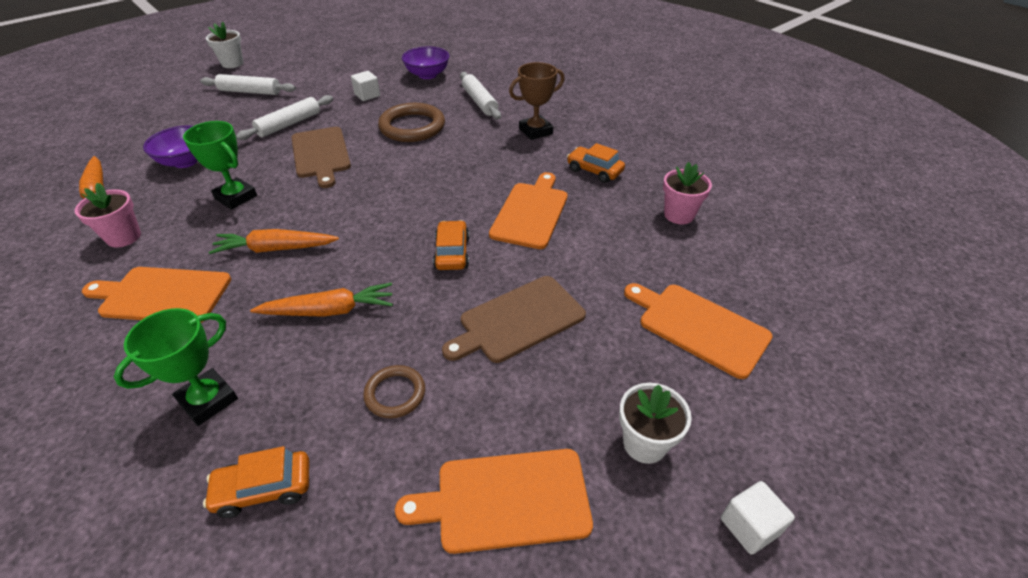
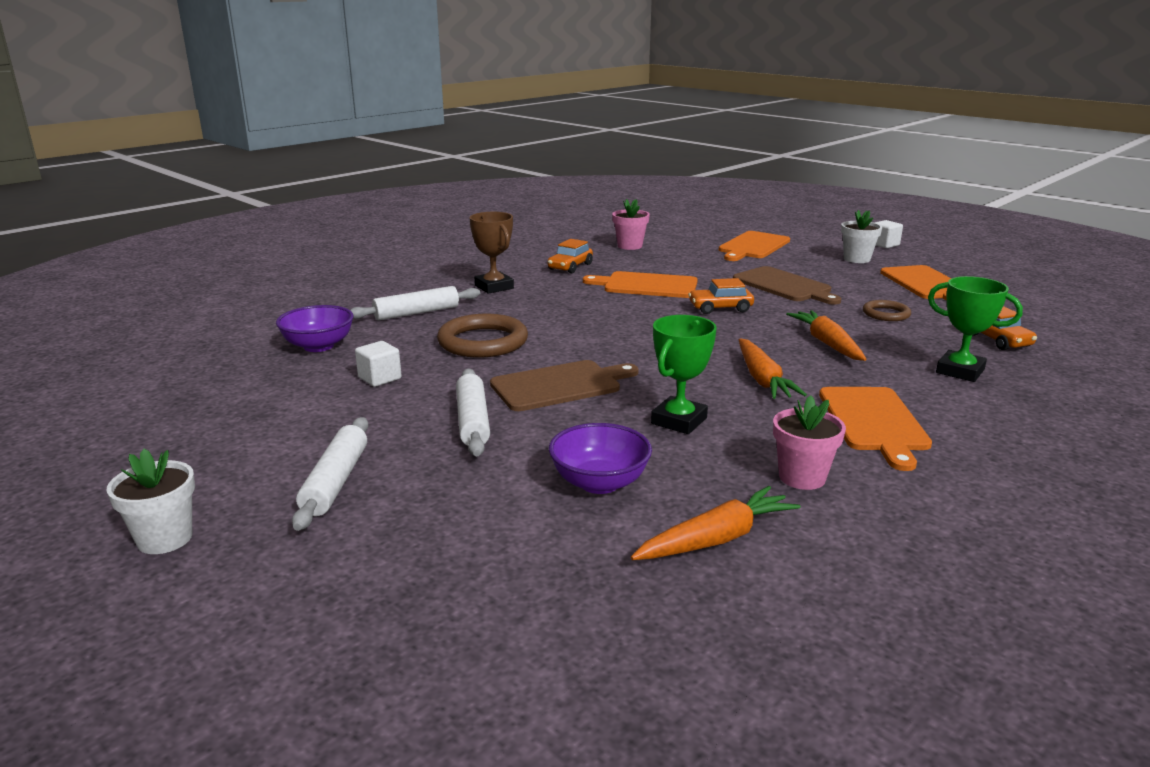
camera: 95 degrees left, 20 degrees down
white rolling pin [236,95,333,140] -> white rolling pin turned 45 degrees clockwise [456,369,490,456]

